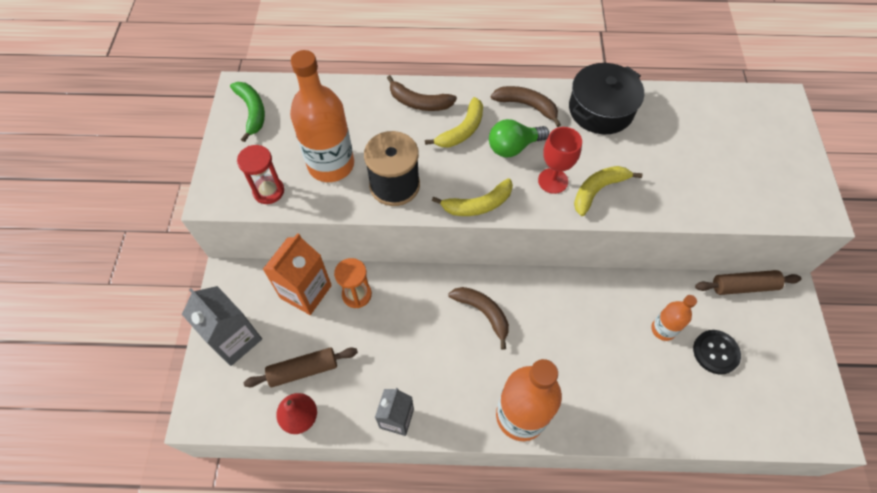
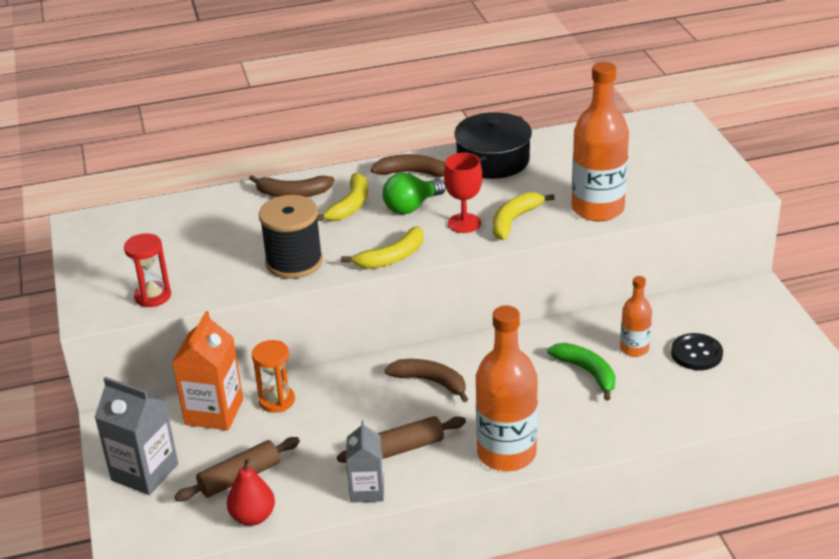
camera: 15 degrees left, 25 degrees down
green banana [230,82,265,142] -> green banana moved to [547,343,615,401]
orange bottle [290,50,354,182] -> orange bottle moved to [572,62,629,221]
brown rolling pin [695,270,801,295] -> brown rolling pin moved to [337,416,466,463]

